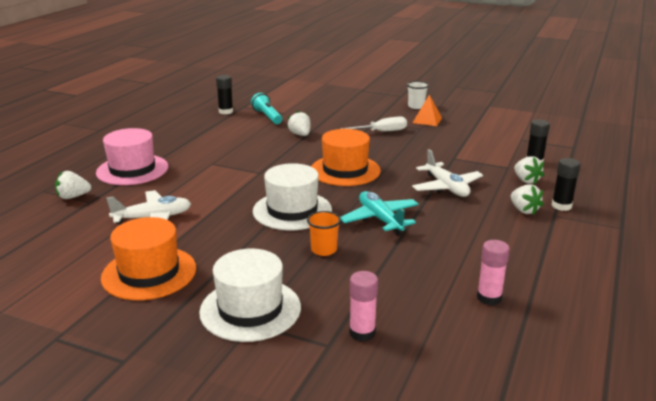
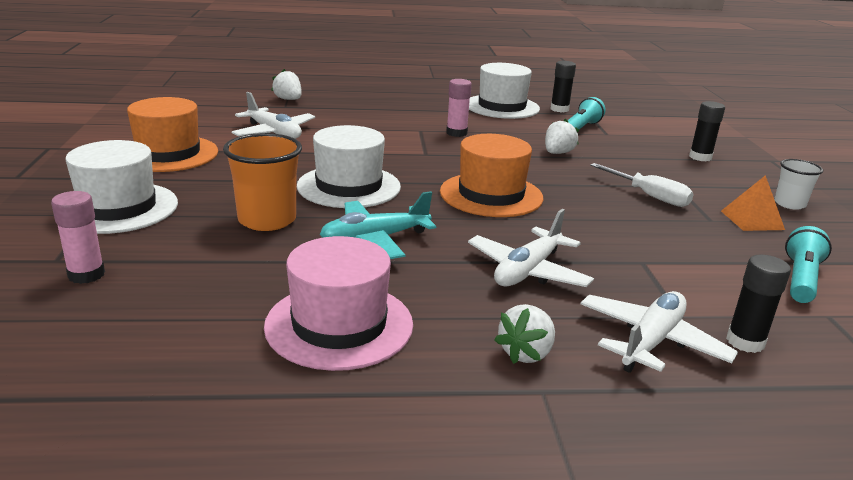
camera: 60 degrees right, 0 degrees up
pink hat [96,128,168,185] -> pink hat moved to [264,236,413,371]
orange cup [307,211,341,256] -> orange cup [223,133,302,231], size x1.67
turquoise plane [341,191,419,236] -> turquoise plane turned 150 degrees counterclockwise [320,191,436,259]
pink glue stick [477,240,510,305] -> pink glue stick moved to [446,79,472,137]
white strawberry [514,156,544,185] -> white plane [581,291,738,373]
black glue stick [552,158,581,211] -> black glue stick moved to [689,101,725,161]
none -> white hat [469,63,540,119]
none -> turquoise flashlight [785,226,832,303]

